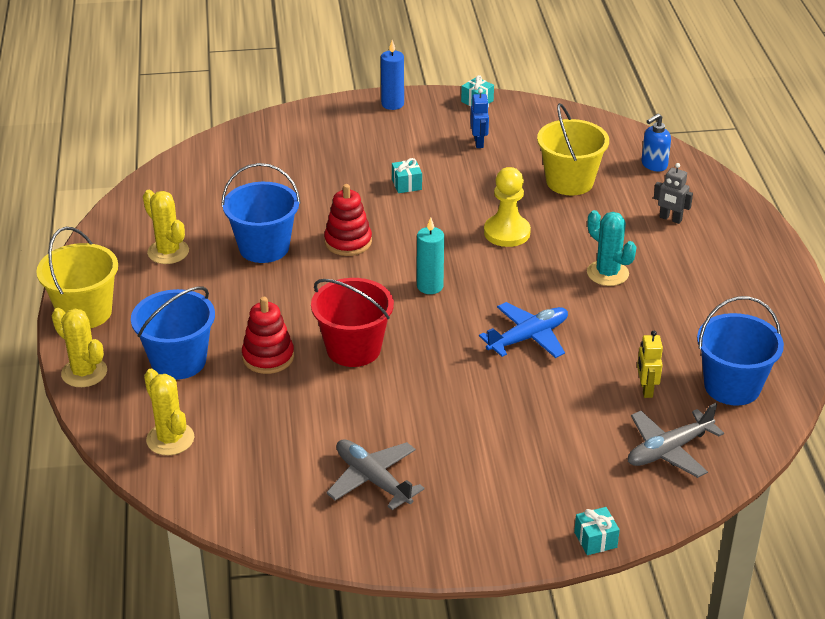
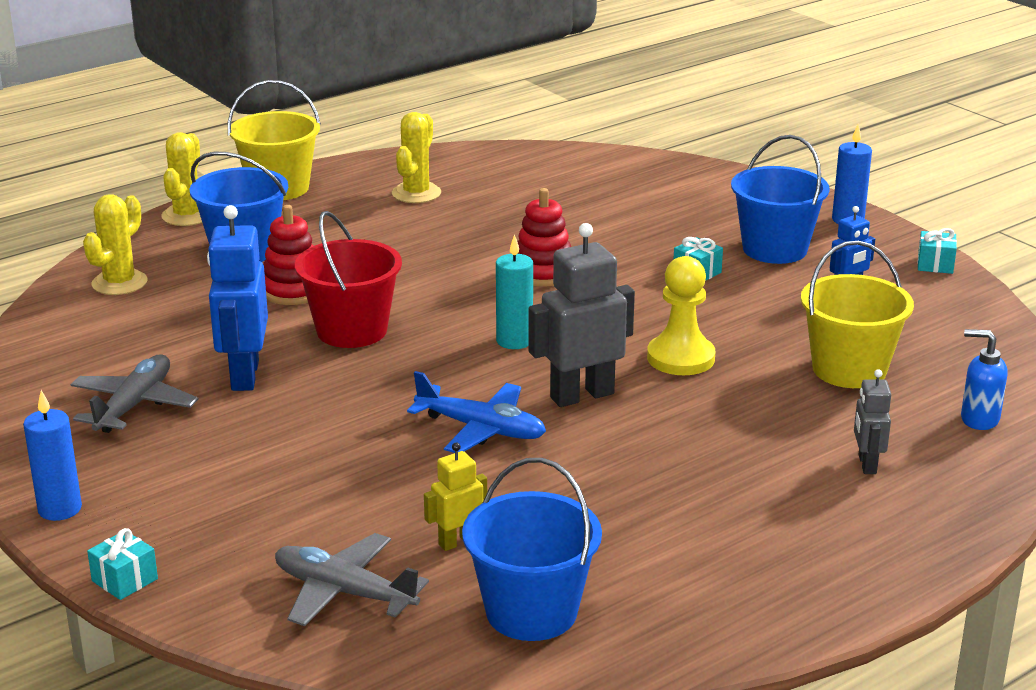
camera: 60 degrees right, 10 degrees down
blue bucket [221,163,300,263] -> blue bucket moved to [731,135,830,264]
turquoise cactus [587,210,636,286] -> none
none -> blue candle [23,390,82,521]
none -> blue robot [207,205,268,391]
none -> grey robot [528,223,635,407]

